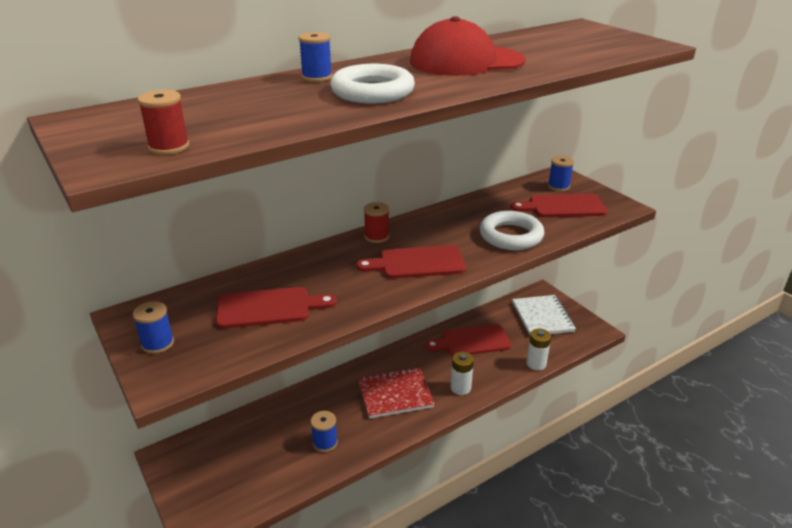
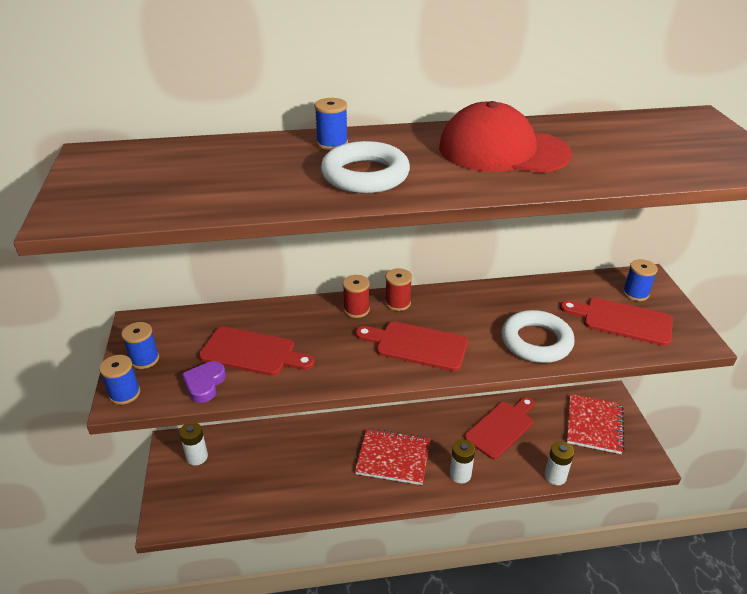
camera: 25 degrees right, 5 degrees up
red spool [138,90,189,155] -> red spool moved to [343,275,370,318]
blue spool [311,411,338,452] -> blue spool moved to [99,355,140,405]
red cutting board [426,325,511,356] -> red cutting board turned 120 degrees clockwise [464,397,534,459]
white notebook [512,295,576,335] -> red notebook [567,394,625,454]
none -> white battery [179,423,208,466]
none -> purple heart [182,361,226,403]

